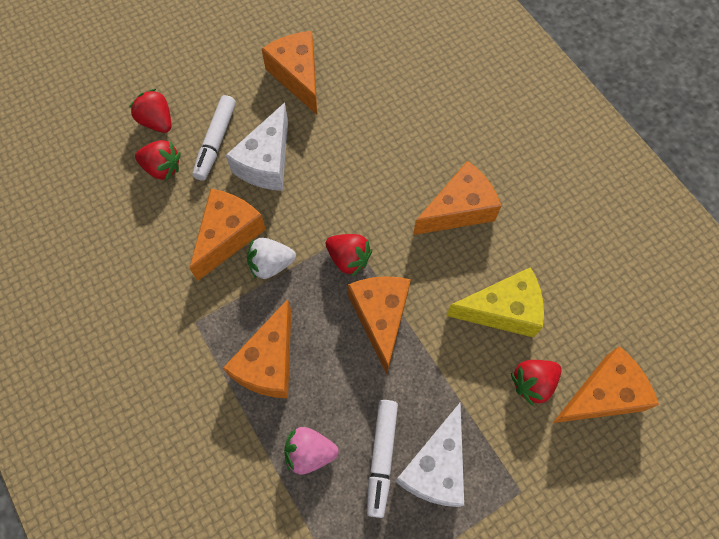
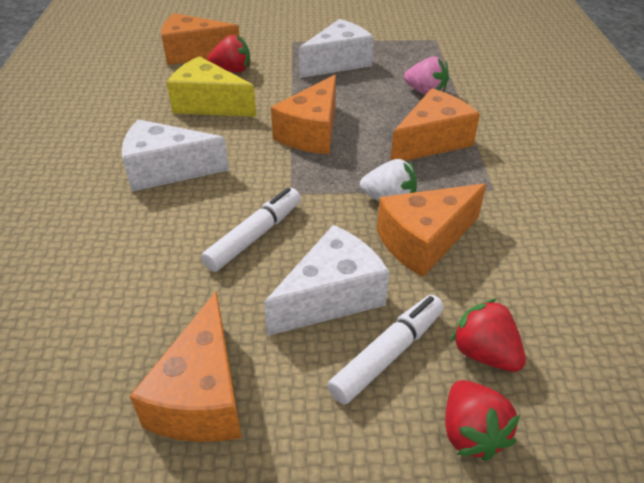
camera: 150 degrees left, 25 degrees down
red strawberry [326,234,372,276] -> none
white marker [367,400,398,518] -> white marker moved to [201,188,301,272]
orange cheese [413,161,501,235] -> white cheese [122,119,229,192]

